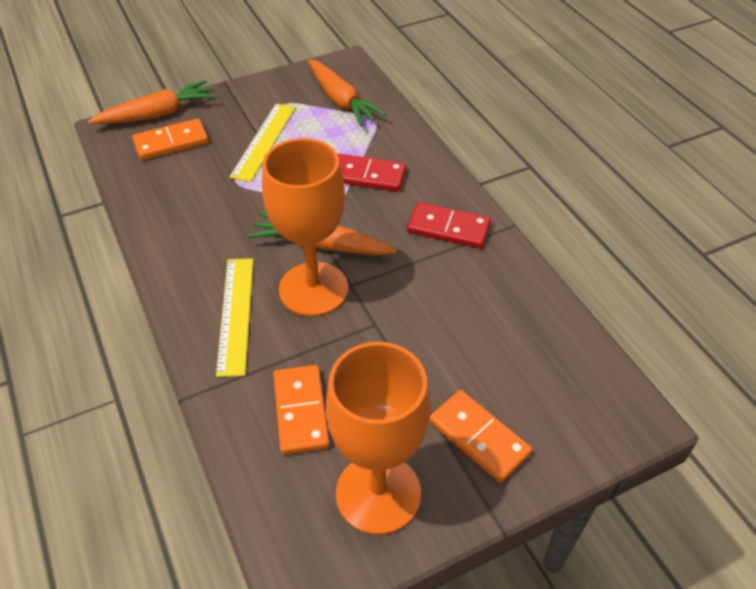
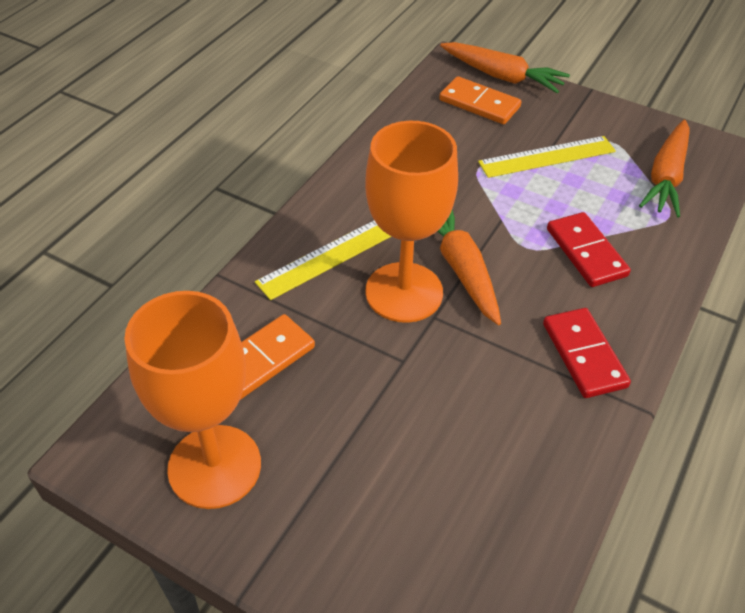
camera: 55 degrees right, 0 degrees up
orange domino [429,390,532,483] -> none

